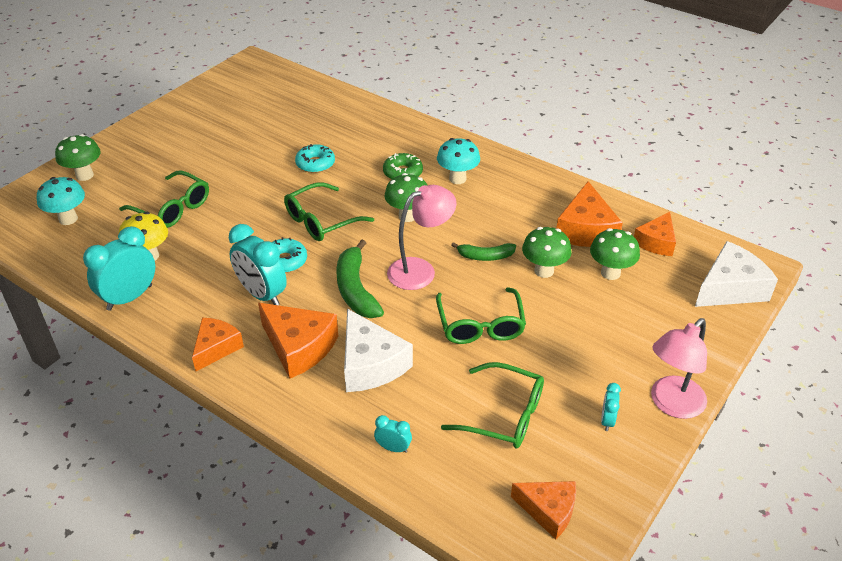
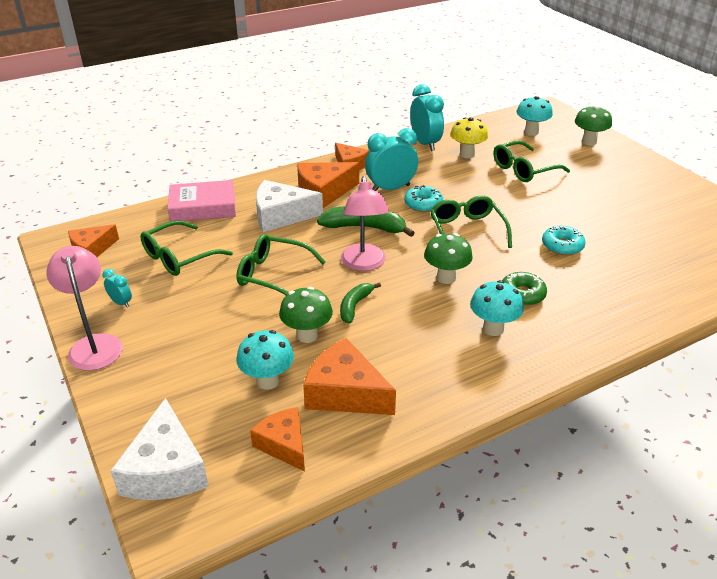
camera: 115 degrees right, 5 degrees down
turquoise clock [374,415,412,453] -> pink book [167,180,236,222]
green mushroom [590,228,640,280] -> turquoise mushroom [236,330,294,390]

